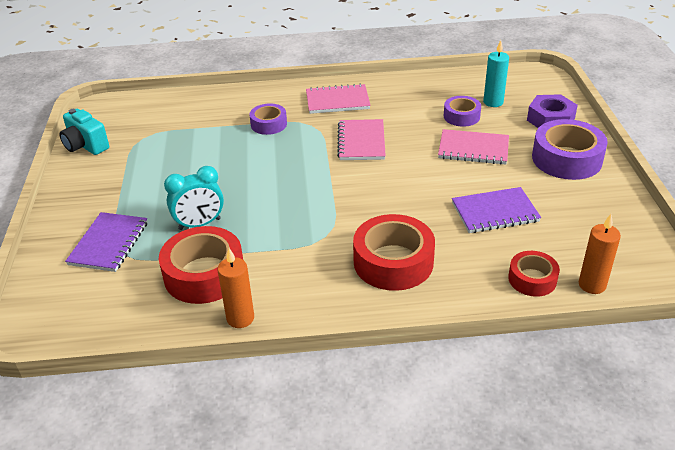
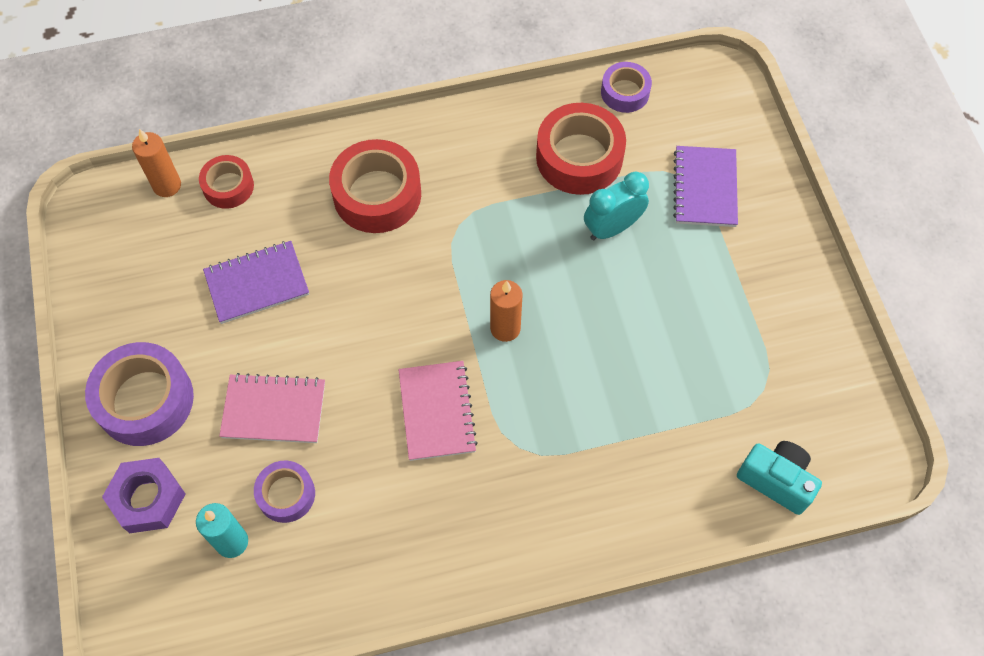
camera: 170 degrees right, 25 degrees up
turquoise camera [59,109,109,155] -> turquoise camera moved to [737,441,822,515]
orange candle [218,248,254,328] -> orange candle moved to [490,280,523,342]
purple tape [249,104,287,135] -> purple tape moved to [601,62,652,113]
pink notebook [306,83,371,114] -> none

